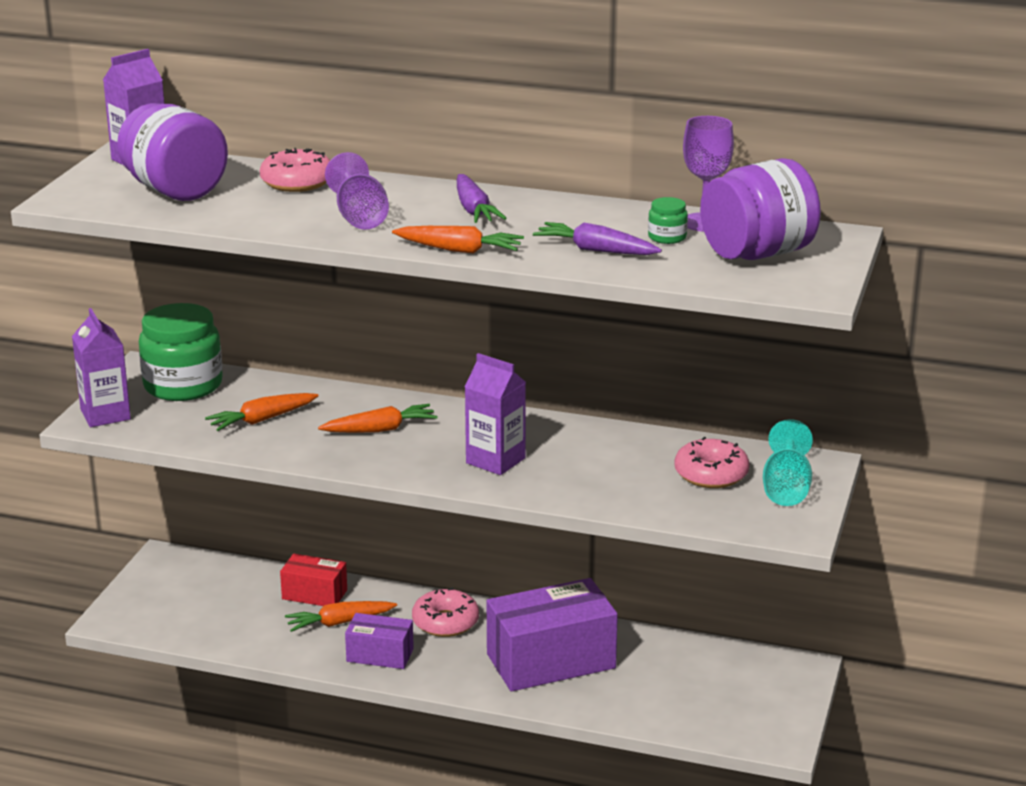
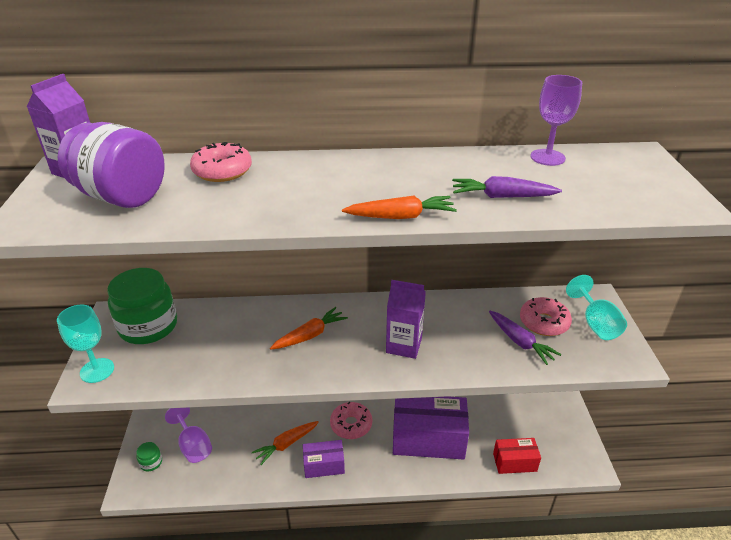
camera: 20 degrees left, 10 degrees up
purple carton [72,308,131,427] -> turquoise goblet [57,305,114,383]
orange carrot [205,393,318,431] -> none
red box [280,554,347,606] -> red box moved to [493,438,541,474]
purple goblet [325,152,389,230] -> purple goblet moved to [165,407,212,463]
purple carrot [457,174,507,223] -> purple carrot moved to [489,311,562,365]
purple box [487,578,618,691] -> purple box turned 45 degrees clockwise [393,396,469,460]
green jar [648,197,688,244] -> green jar moved to [136,442,162,472]
purple jar [700,158,821,260] -> none

